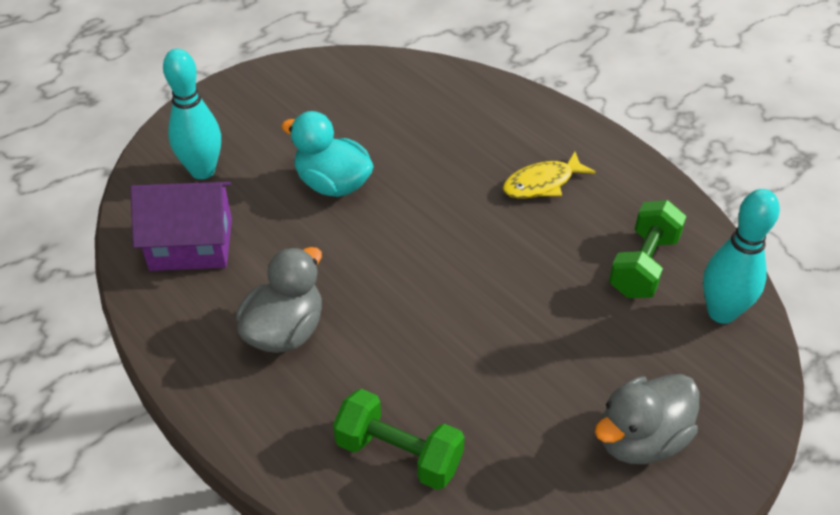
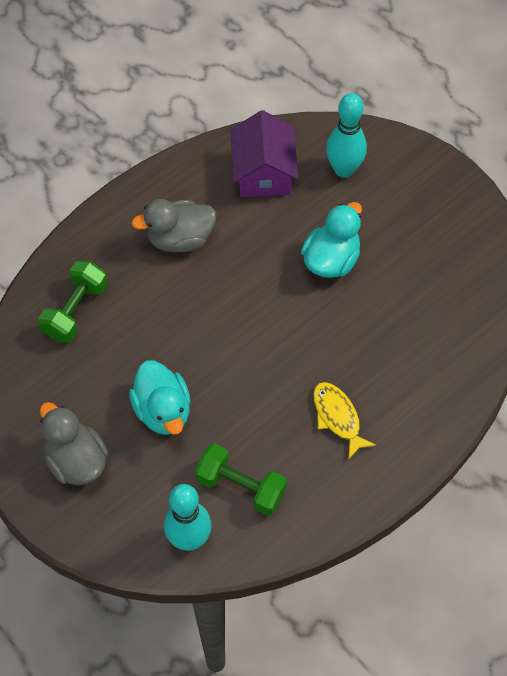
camera: 90 degrees right, 15 degrees up
grey duck [236,247,322,353] -> grey duck turned 135 degrees clockwise [131,199,216,252]
none -> turquoise duck [129,360,191,435]

